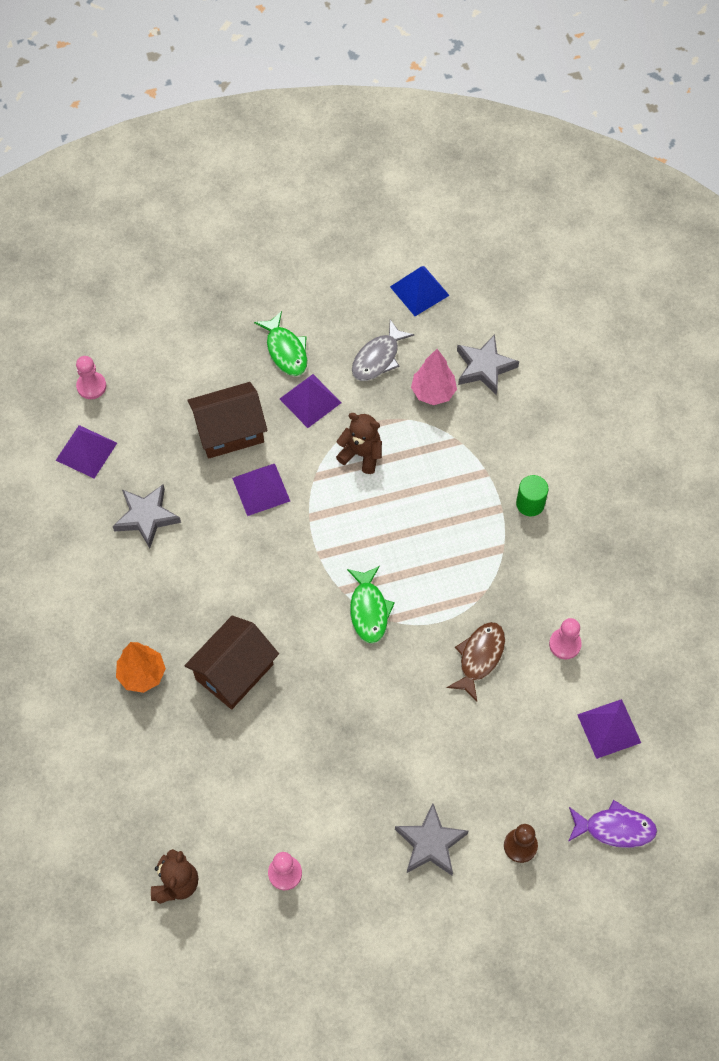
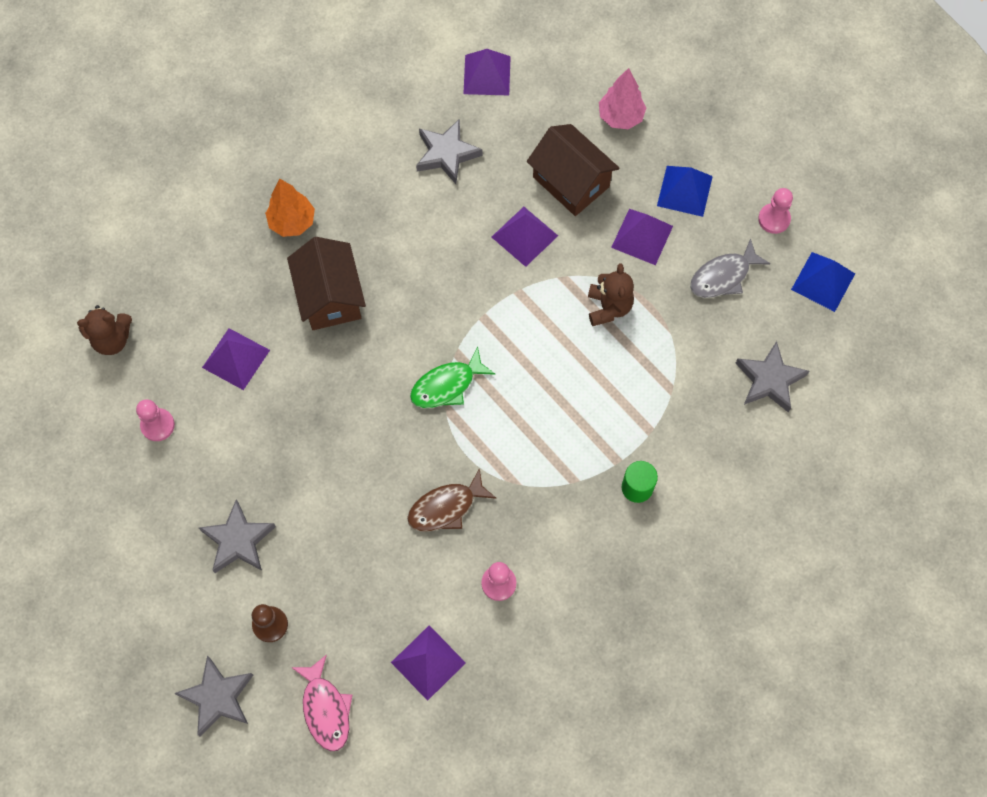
camera: 65 degrees right, 5 degrees up
pink pawn [76,356,106,399] -> pink pawn moved to [758,188,793,234]
brown house [185,615,279,709] -> brown house turned 60 degrees clockwise [287,237,366,330]
green fish [254,311,307,376] -> blue pyramid [657,166,713,217]
grey fish [352,320,414,381] -> grey fish turned 45 degrees counterclockwise [690,238,771,298]
pink tree [411,349,457,405] -> pink tree moved to [599,68,646,129]
brown fish [447,622,505,701] -> brown fish turned 150 degrees clockwise [407,468,497,532]
purple fish [568,800,657,848] -> pink fish [291,654,352,751]
none -> grey star [174,656,253,737]
none -> purple pyramid [202,328,270,390]

